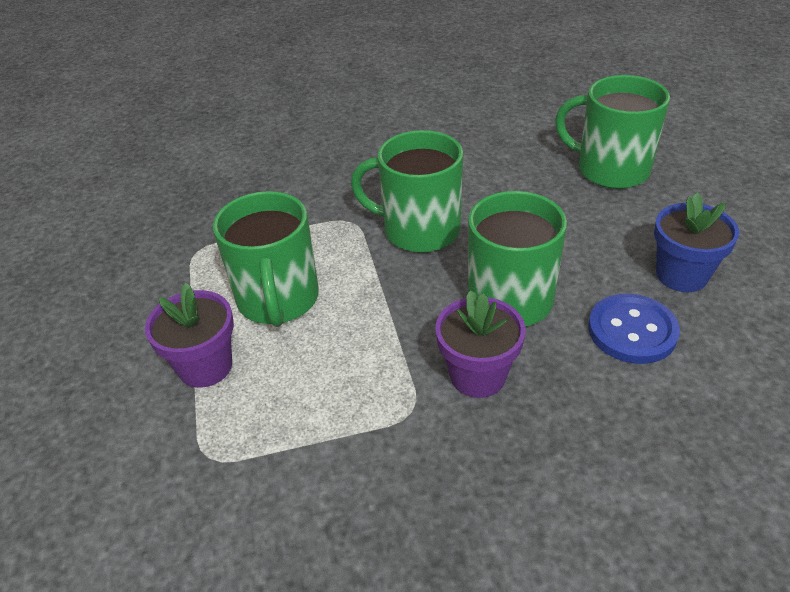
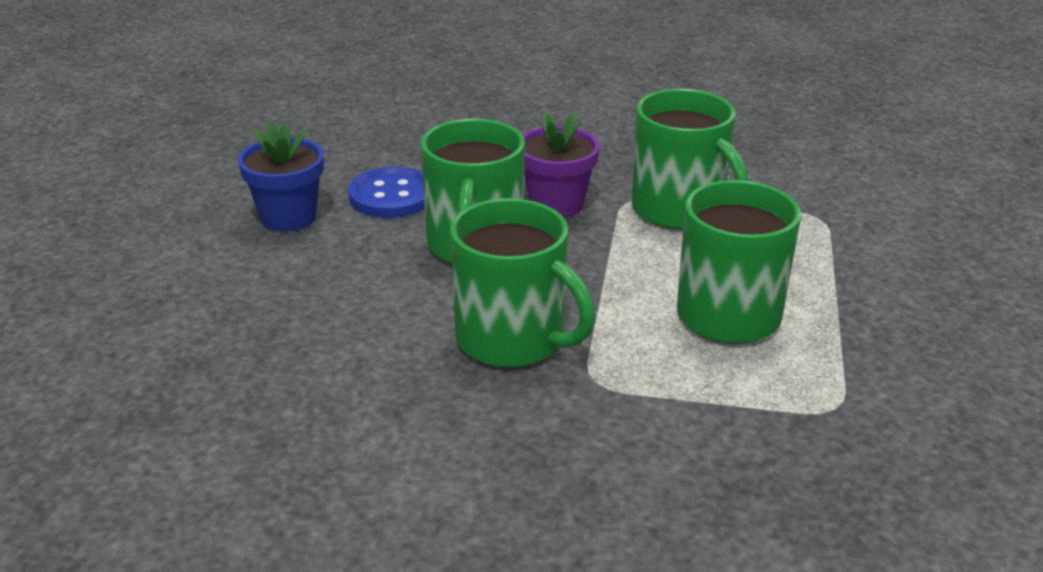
camera: 160 degrees left, 10 degrees down
purple flower pot [145,283,234,388] -> none
green mug [555,75,670,189] -> green mug moved to [632,89,748,229]

